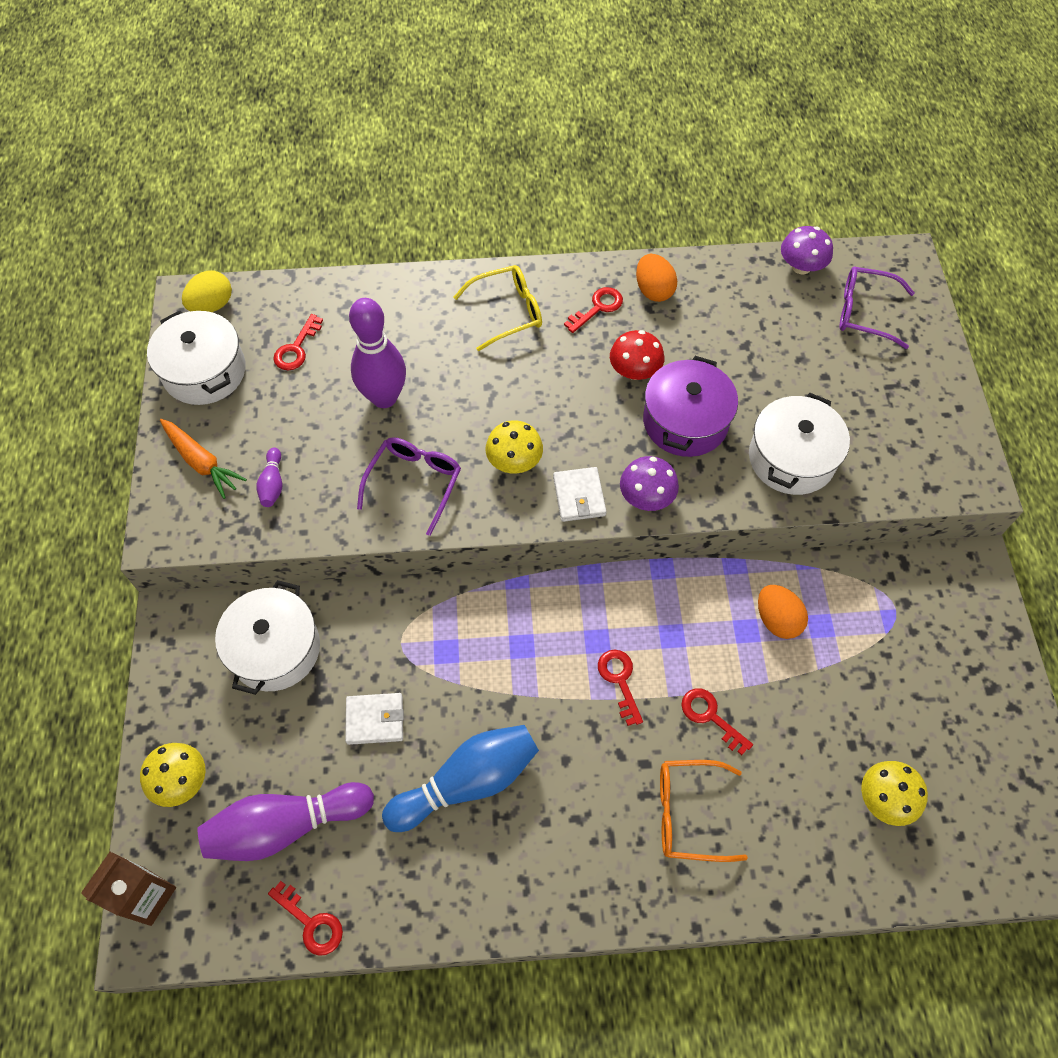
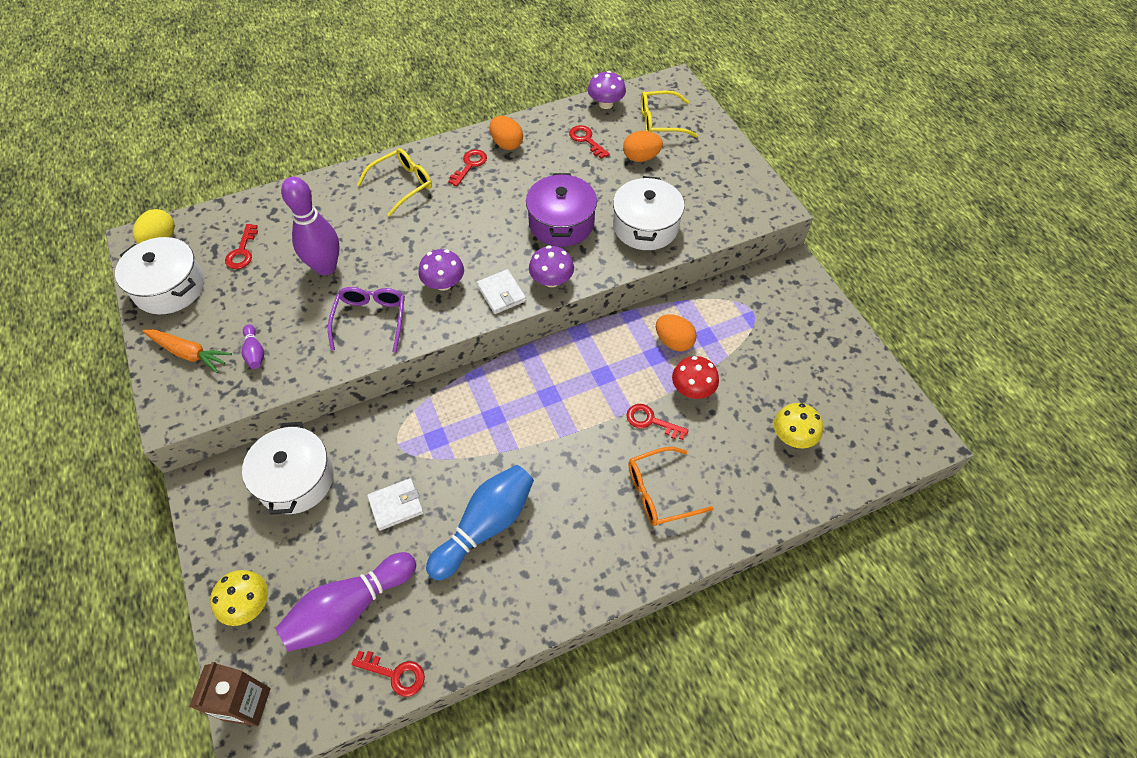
camera: 20 degrees left, 5 degrees down
yellow mushroom [486,420,543,473] -> purple mushroom [418,249,464,291]
red key [598,650,643,726] -> red key moved to [569,125,610,159]
red mushroom [610,330,664,380] -> red mushroom moved to [672,356,719,399]
purple glasses [840,266,915,349] -> yellow glasses [641,90,698,138]
none -> orange egg [623,131,663,162]

